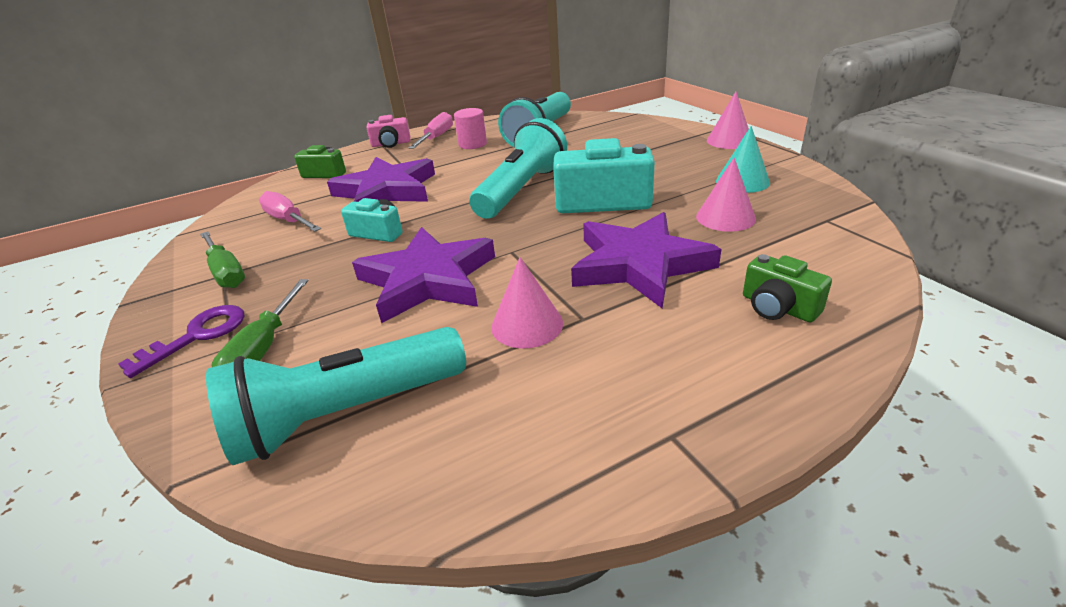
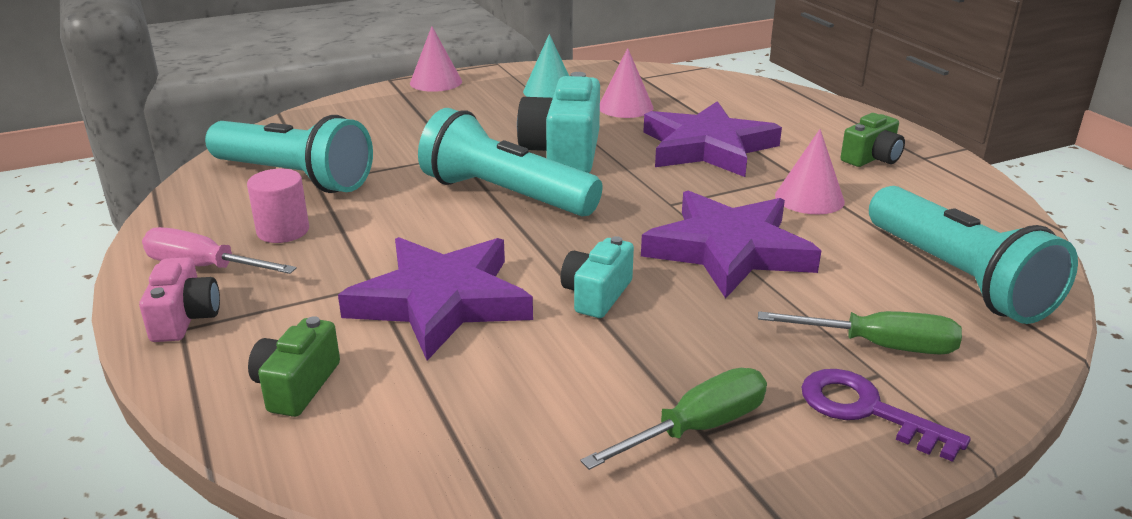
camera: 90 degrees left, 5 degrees down
pink screwdriver [259,191,321,232] -> none
green camera [743,254,832,323] -> green camera moved to [841,113,905,167]

